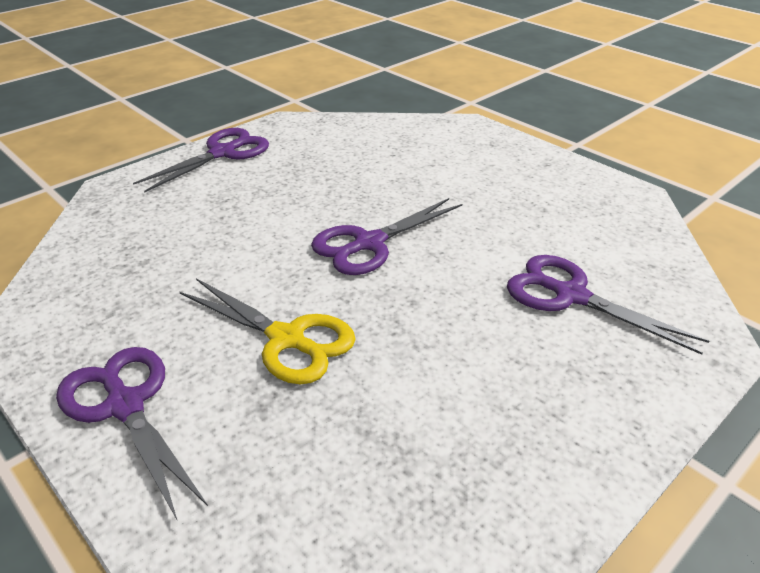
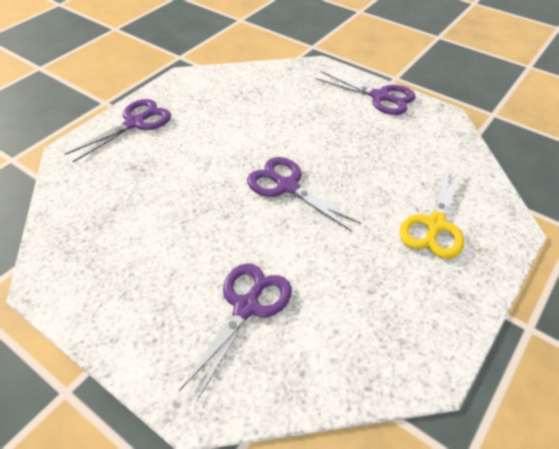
camera: 80 degrees right, 10 degrees up
yellow scissors [180,278,356,384] -> yellow scissors moved to [399,168,464,259]

